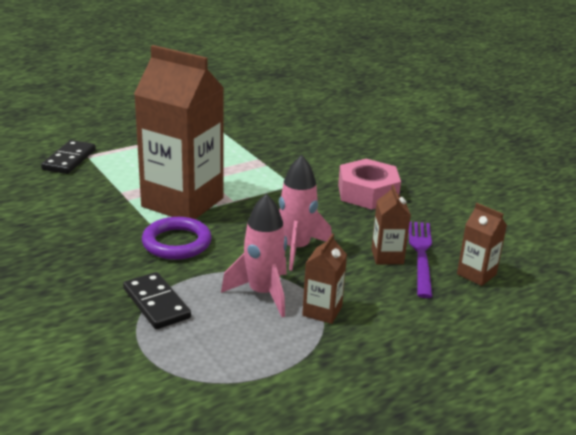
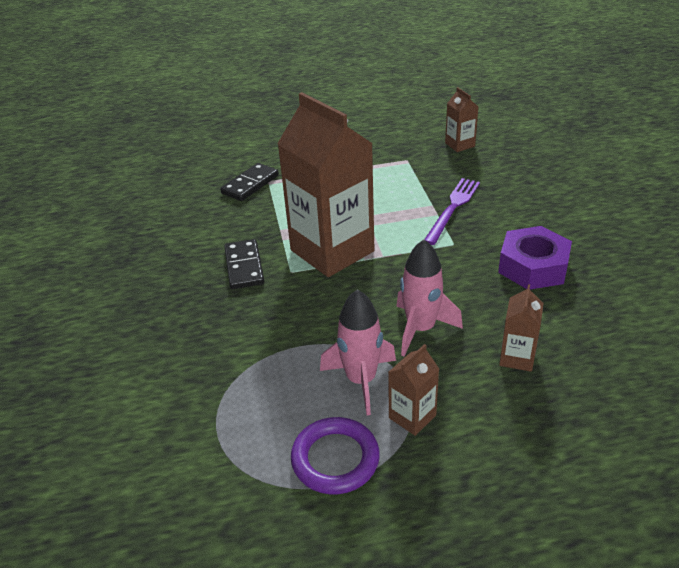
camera: 25 degrees right, 10 degrees up
black domino [123,272,191,329] -> black domino moved to [224,239,264,289]
purple ring [142,217,212,260] -> purple ring moved to [291,417,380,494]
pink nut [338,159,401,209] -> purple nut [498,226,572,290]
purple fork [409,221,433,298] -> purple fork moved to [425,178,480,245]
brown carton [457,203,507,286] -> brown carton moved to [445,87,479,152]

